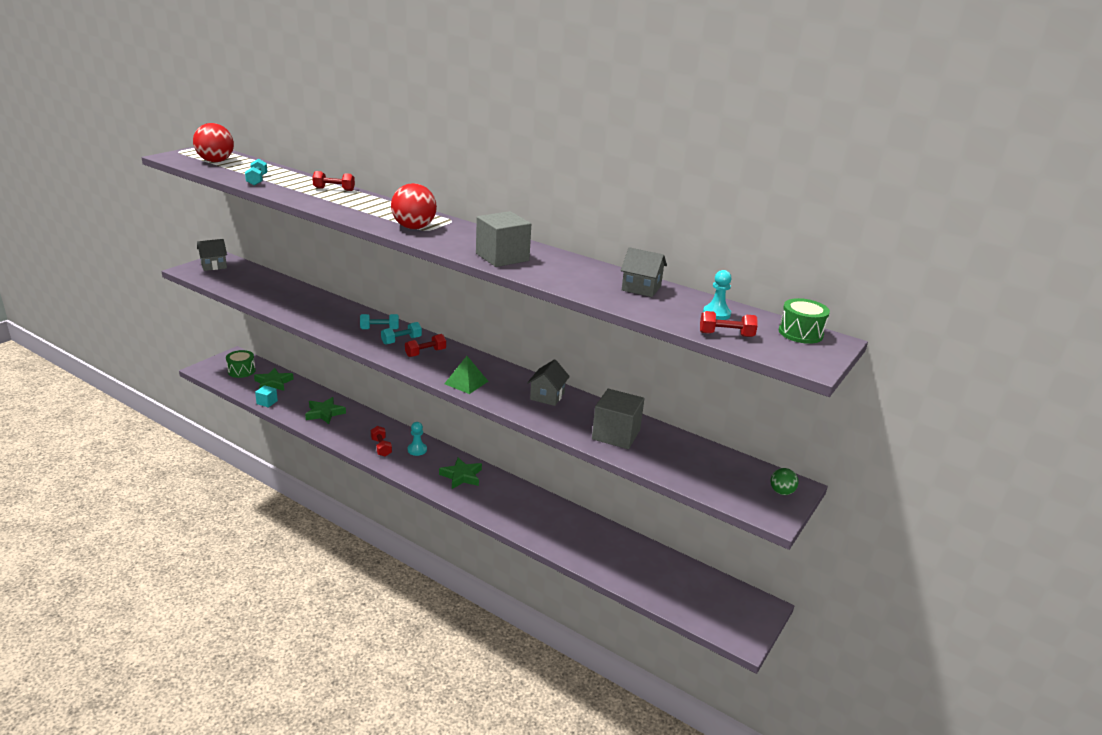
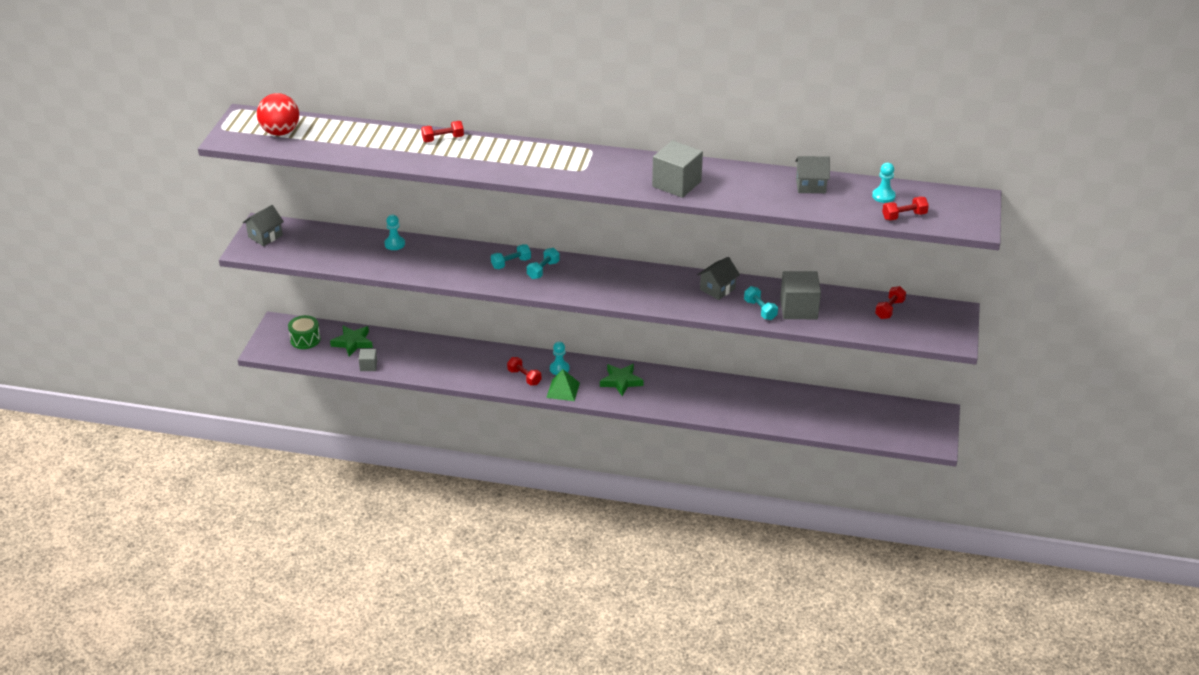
camera: 20 degrees left, 10 degrees up
turquoise dumbbell [245,159,268,186] -> turquoise dumbbell moved to [744,286,778,320]
turquoise cube [255,385,278,408] -> grey cube [358,349,377,371]
green star [305,397,346,424] -> none
red ball [391,183,437,229] -> none
red dumbbell [405,334,446,357] -> red dumbbell moved to [875,286,906,319]
green pyramid [444,356,489,394] -> green pyramid moved to [546,369,580,401]
grey house [527,359,570,406] -> grey house turned 45 degrees clockwise [697,257,740,300]
green ball [771,468,798,495] -> none
green drum [779,298,830,344] -> none
none -> turquoise pawn [384,215,405,250]

